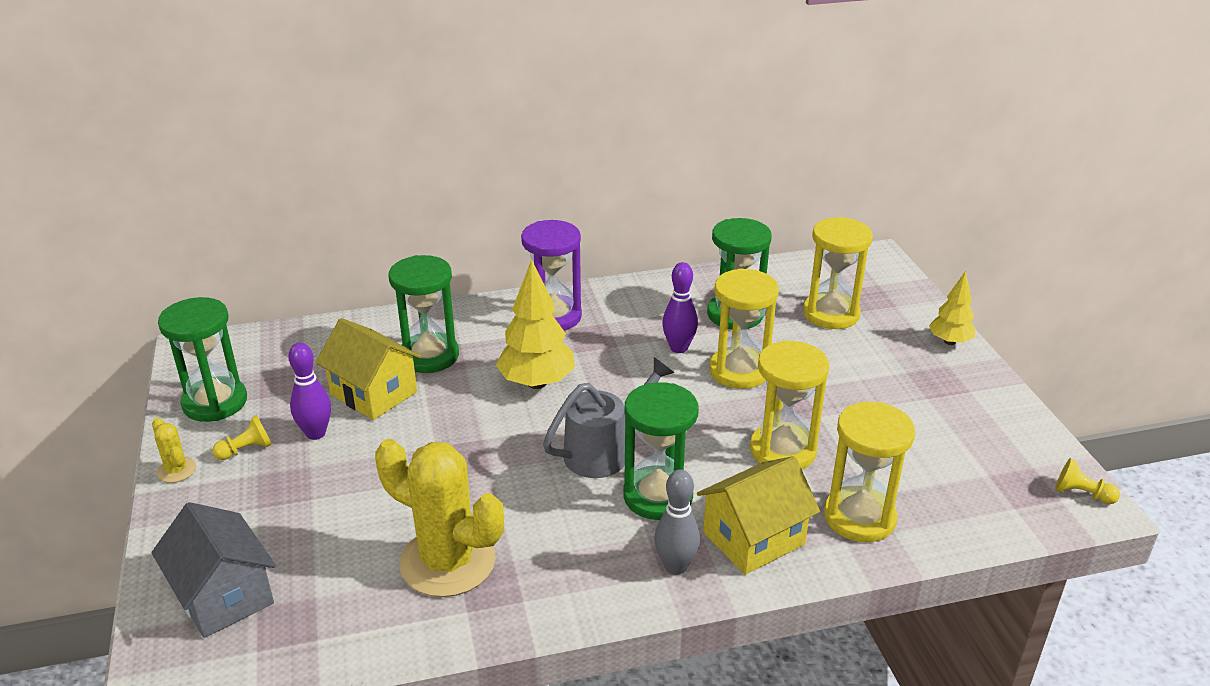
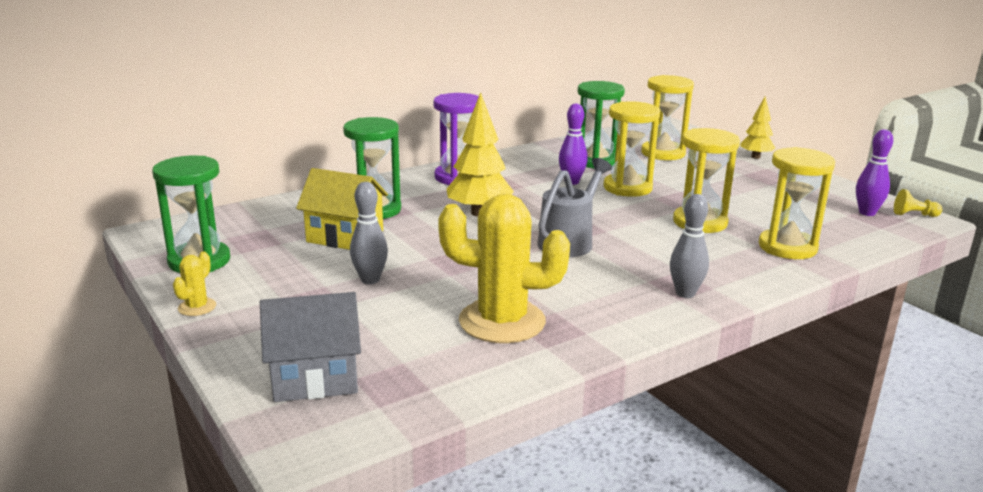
camera: 20 degrees left, 10 degrees down
grey house [151,502,276,638] -> grey house turned 45 degrees counterclockwise [260,292,361,402]
yellow cactus [152,418,196,483] -> yellow cactus turned 75 degrees clockwise [173,251,216,316]
yellow pawn [213,415,272,460] -> none
purple bowling pin [288,343,331,440] -> purple bowling pin moved to [856,129,893,216]
green hourglass [623,382,699,520] -> none
yellow house [697,456,820,575] -> none
none -> grey bowling pin [350,182,388,284]

